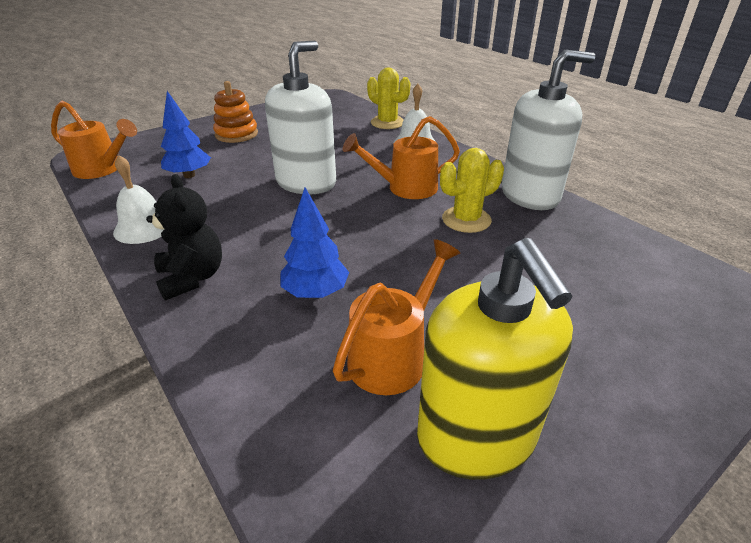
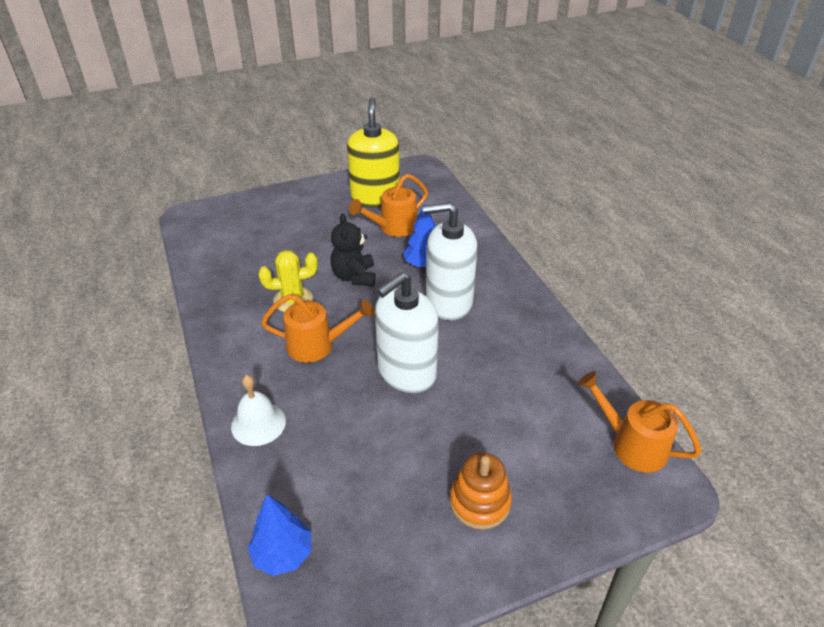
camera: 165 degrees left, 5 degrees up
white bell [113,155,164,244] -> none
black teddy bear [146,174,222,301] -> black teddy bear moved to [330,213,376,286]
blue tree [161,91,211,178] -> blue tree moved to [248,495,311,576]
yellow cactus [367,68,410,129] -> none
white soap dispenser [502,50,595,210] -> white soap dispenser moved to [423,202,477,321]

